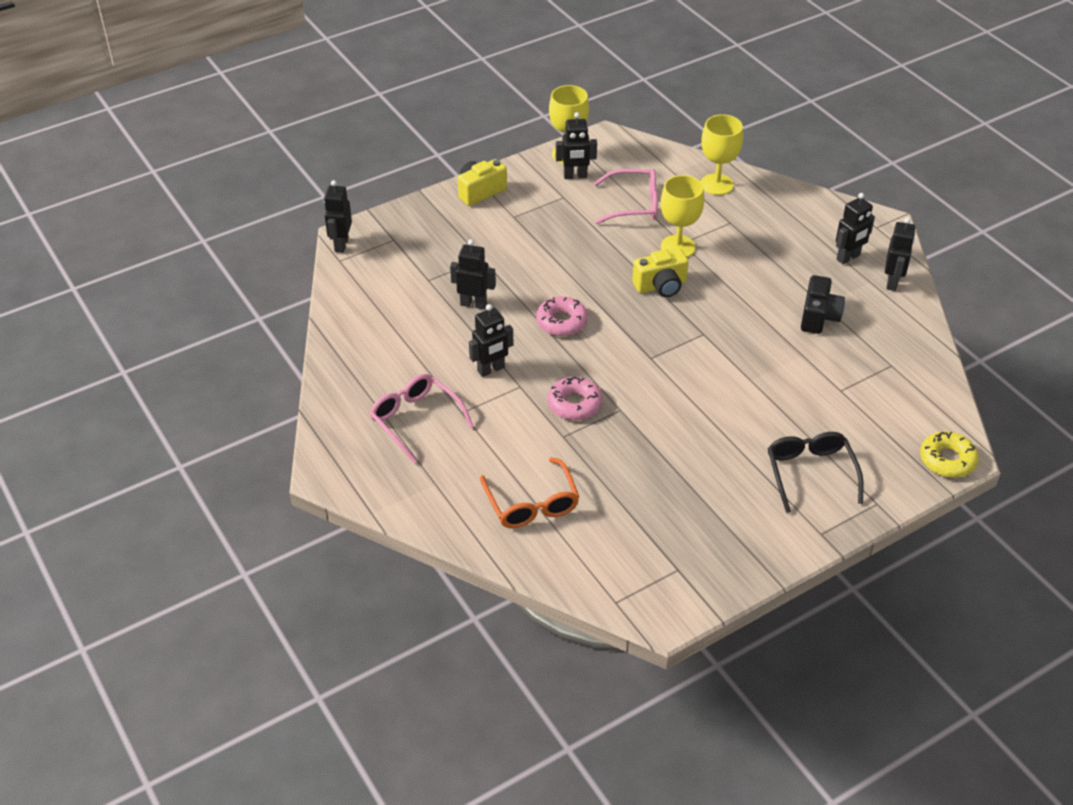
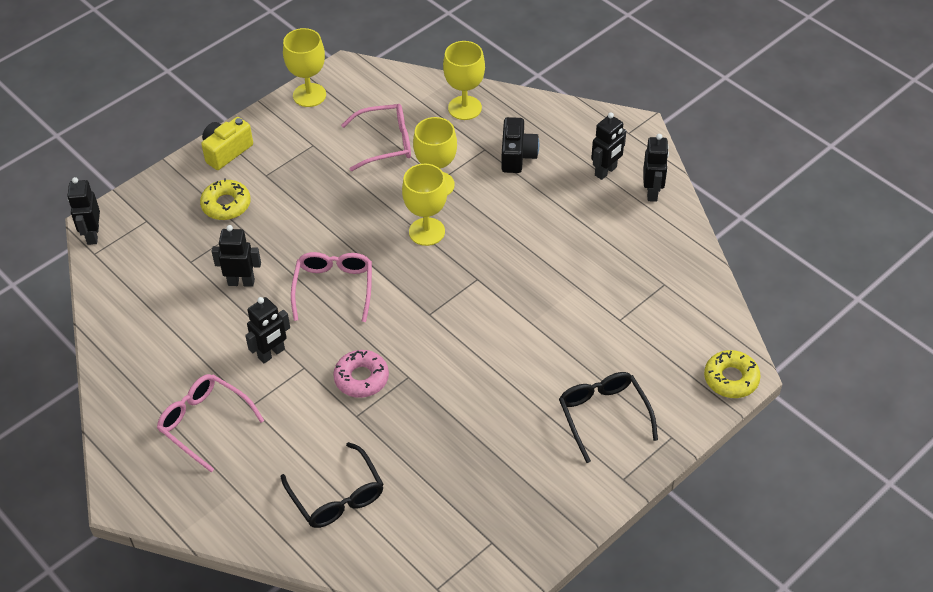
camera: 10 degrees left, 5 degrees up
orange glasses [480,457,580,528] -> black glasses [281,442,384,528]
pink donut [536,296,588,336] -> pink glasses [291,252,372,322]
black robot [556,112,597,179] -> none
yellow camera [632,249,688,297] -> yellow goblet [402,164,447,246]
black camera [801,275,845,334] -> black camera moved to [502,117,539,173]
none -> yellow donut [200,178,251,220]

